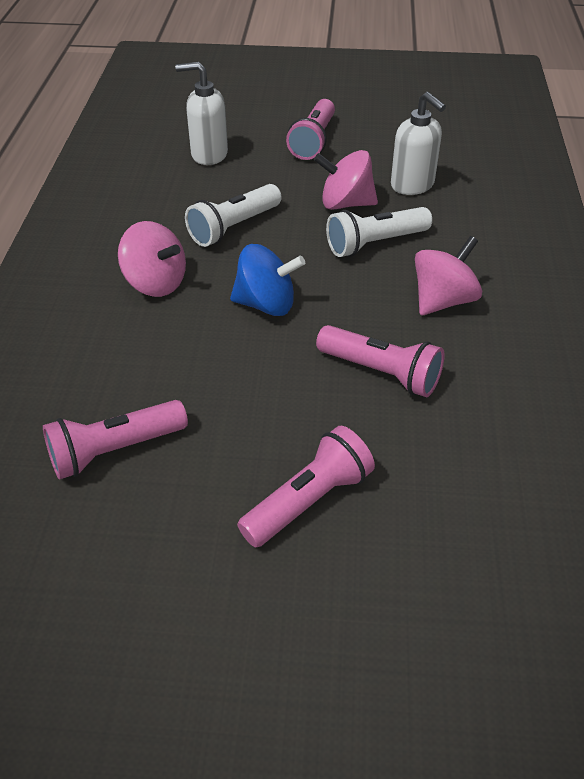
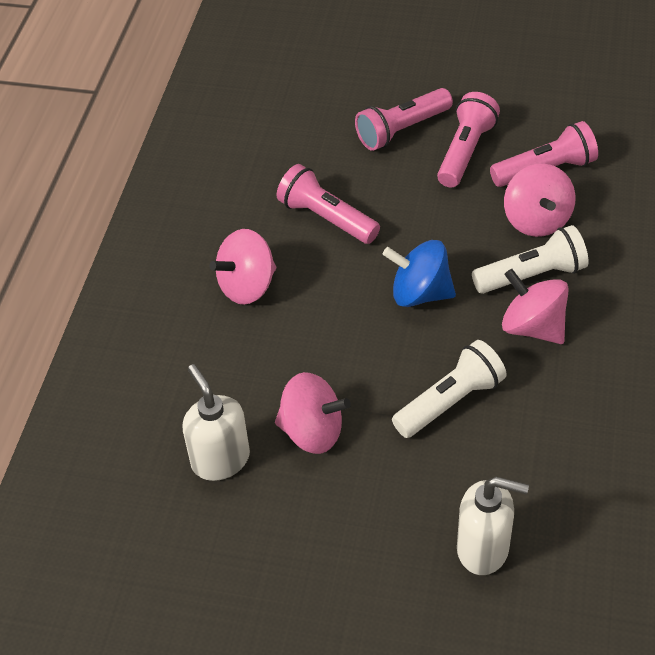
camera: 170 degrees left, 5 degrees up
pink flashlight [286,99,335,160] -> pink flashlight moved to [437,92,500,187]
white flashlight [326,207,432,257] -> white flashlight moved to [472,225,588,294]
none -> pink spinning top [504,164,575,237]

